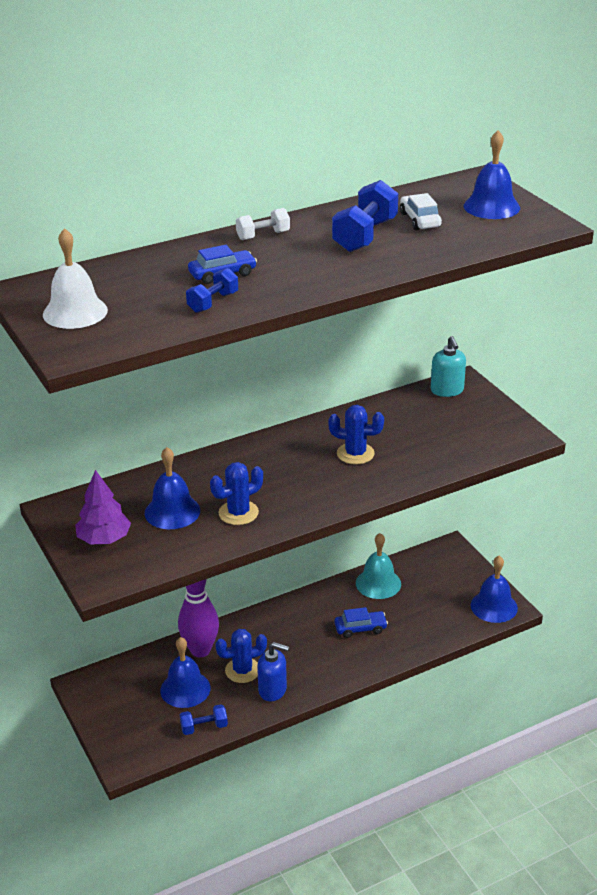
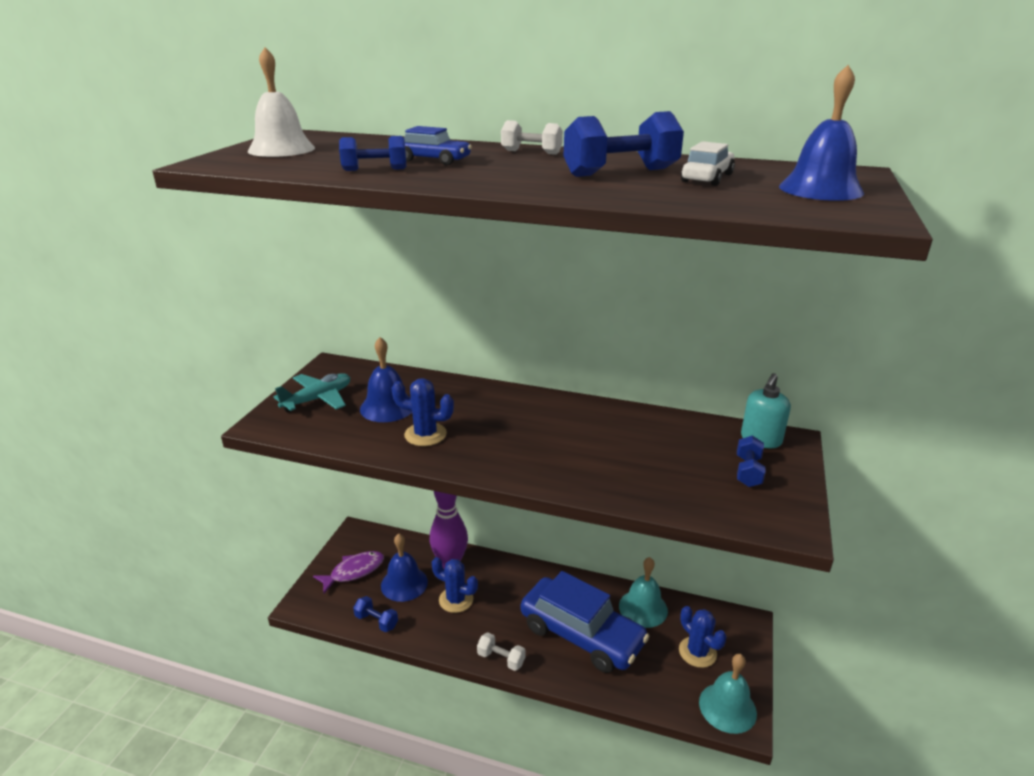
camera: 45 degrees right, 5 degrees down
purple tree [75,470,131,544] -> turquoise plane [274,373,350,412]
blue soap dispenser [257,642,289,701] -> none
blue cactus [328,405,384,465] -> blue cactus moved to [679,606,727,668]
blue car [334,607,388,638] -> blue car [521,571,650,673], size x2.29
blue bell [471,556,518,623] -> turquoise bell [699,654,757,734]
none -> purple fish [313,551,384,594]
none -> white dumbbell [477,632,525,671]
none -> blue dumbbell [737,435,766,487]

